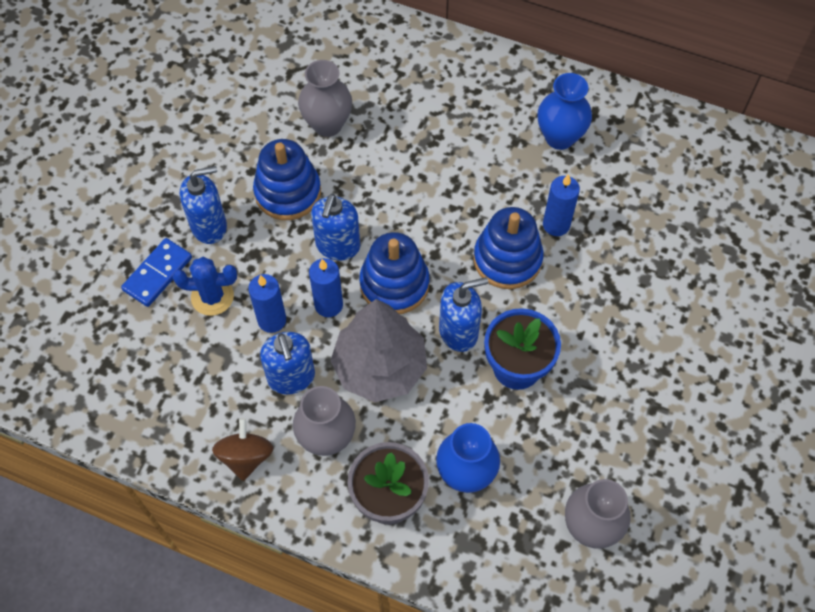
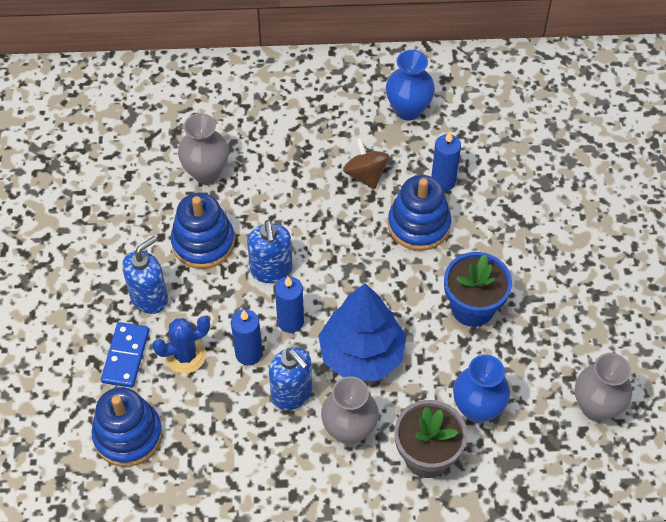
camera: 25 degrees left, 5 degrees down
brown spinning top [212,418,273,481] -> brown spinning top moved to [343,138,390,190]
grey tree [330,299,427,402] -> blue tree [318,284,406,381]
blue stacking toy [359,232,429,314] -> blue stacking toy moved to [91,387,163,467]
blue soap dispenser [439,277,488,352] -> none

